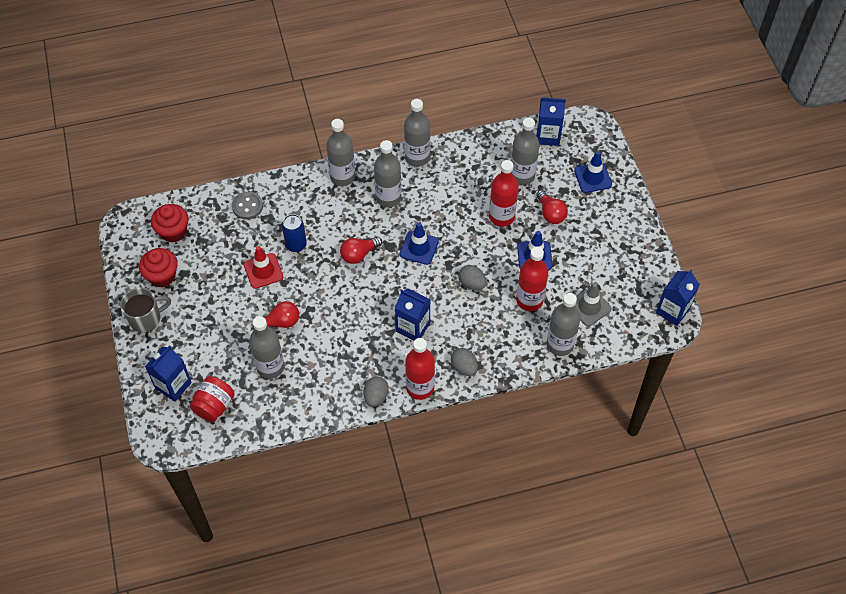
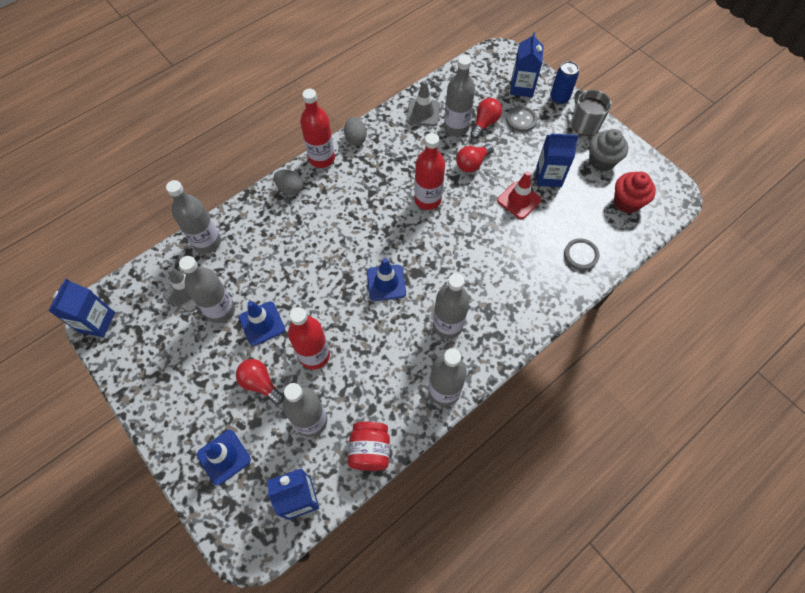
camera: 155 degrees right, 5 degrees up
grey mug [120,288,171,333] -> grey mug turned 120 degrees clockwise [571,89,612,136]
red cupcake [139,248,178,287] -> grey cupcake [589,129,628,171]
red jar [190,376,234,422] -> red jar moved to [348,422,390,471]
blue can [282,214,307,252] -> blue can moved to [550,61,579,105]
grey bottle [326,119,355,186] -> grey bottle moved to [179,256,235,323]
red light bulb [340,237,382,264] -> red light bulb moved to [471,98,502,139]
blue carton [395,288,431,341] -> blue carton moved to [536,133,578,187]
grey egg [458,265,486,290] -> none
red bottle [516,247,548,311] -> red bottle moved to [414,133,445,210]
none -> grey traffic cone [406,80,440,126]
none -> grey button [506,106,537,132]

